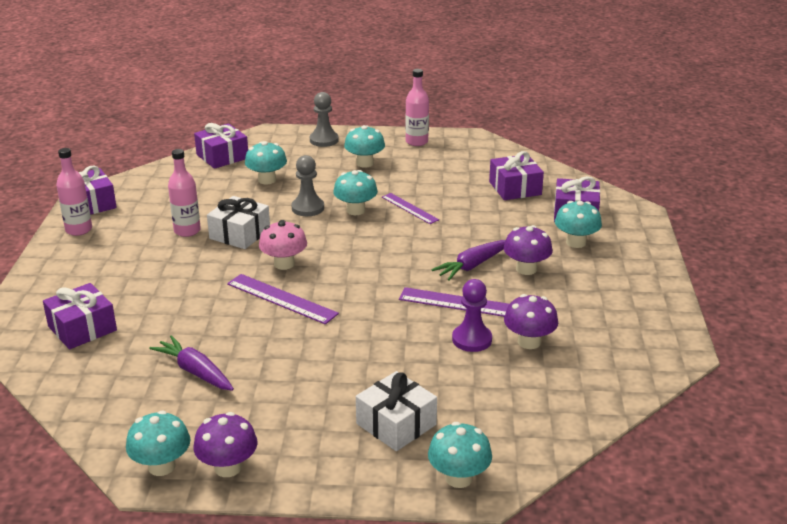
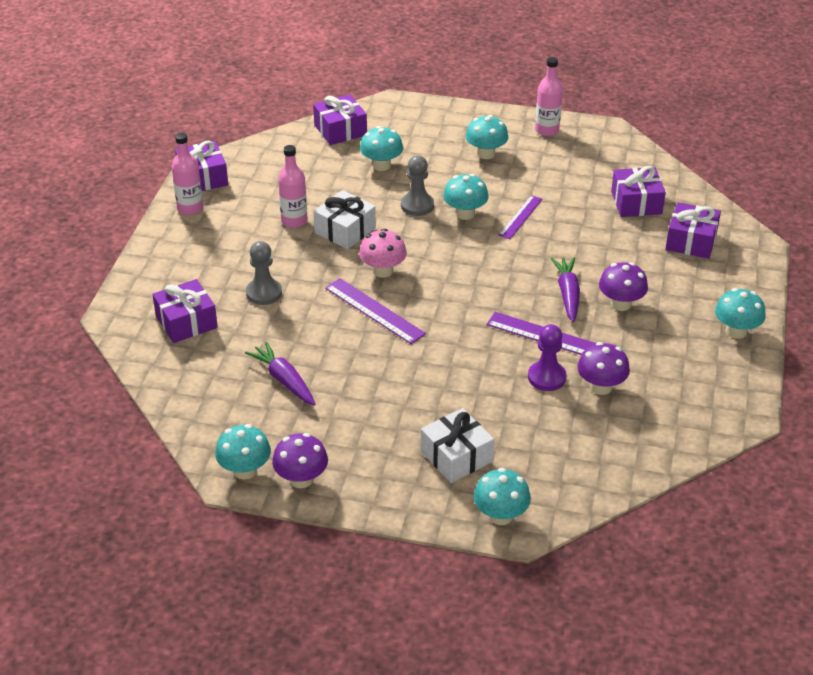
camera: 10 degrees right, 10 degrees up
grey pawn [310,92,339,147] -> grey pawn moved to [246,241,282,305]
purple ruler [382,193,439,224] -> purple ruler turned 60 degrees clockwise [499,195,542,239]
purple carrot [431,240,506,281] -> purple carrot turned 120 degrees clockwise [551,257,580,322]
turquoise mushroom [555,201,602,248] -> turquoise mushroom moved to [715,288,766,339]

